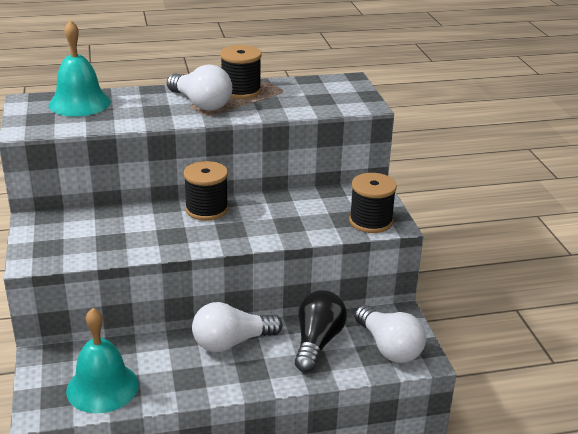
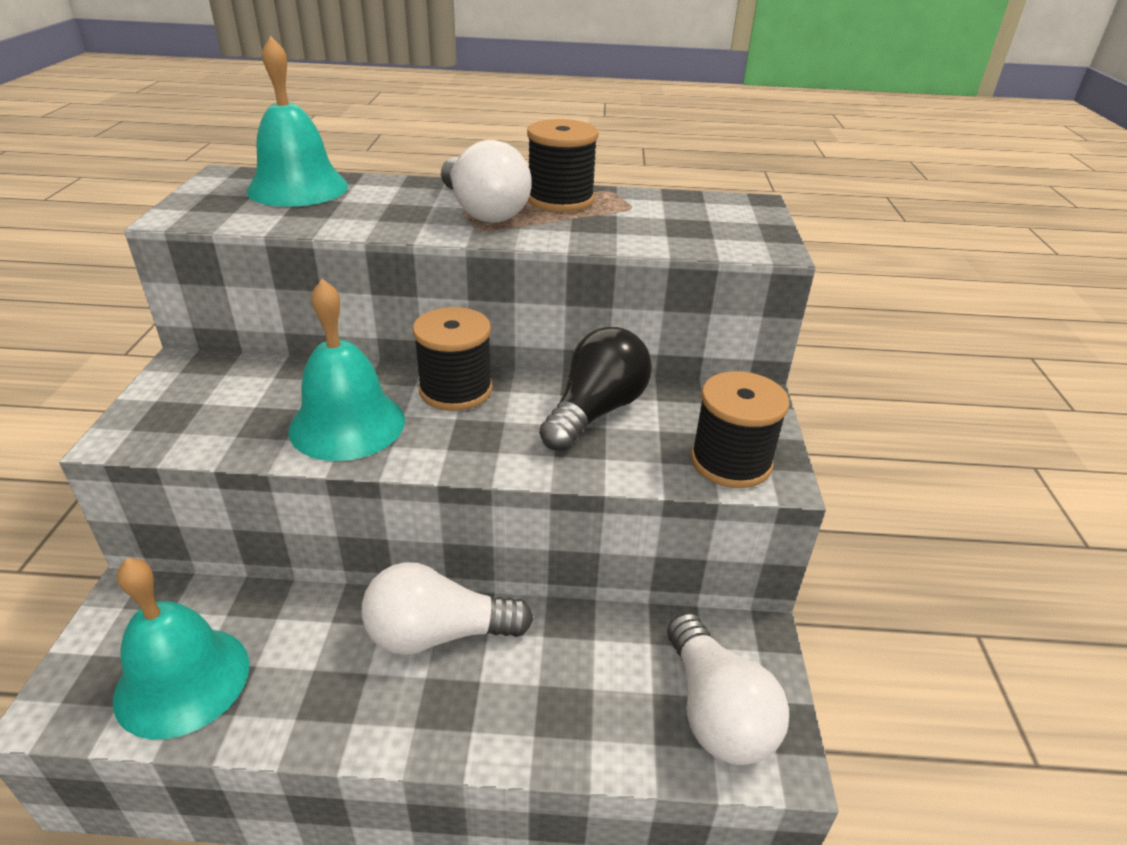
camera: 15 degrees right, 5 degrees up
black light bulb [295,290,347,372] -> black light bulb moved to [539,327,652,451]
none -> turquoise bell [288,279,405,461]

